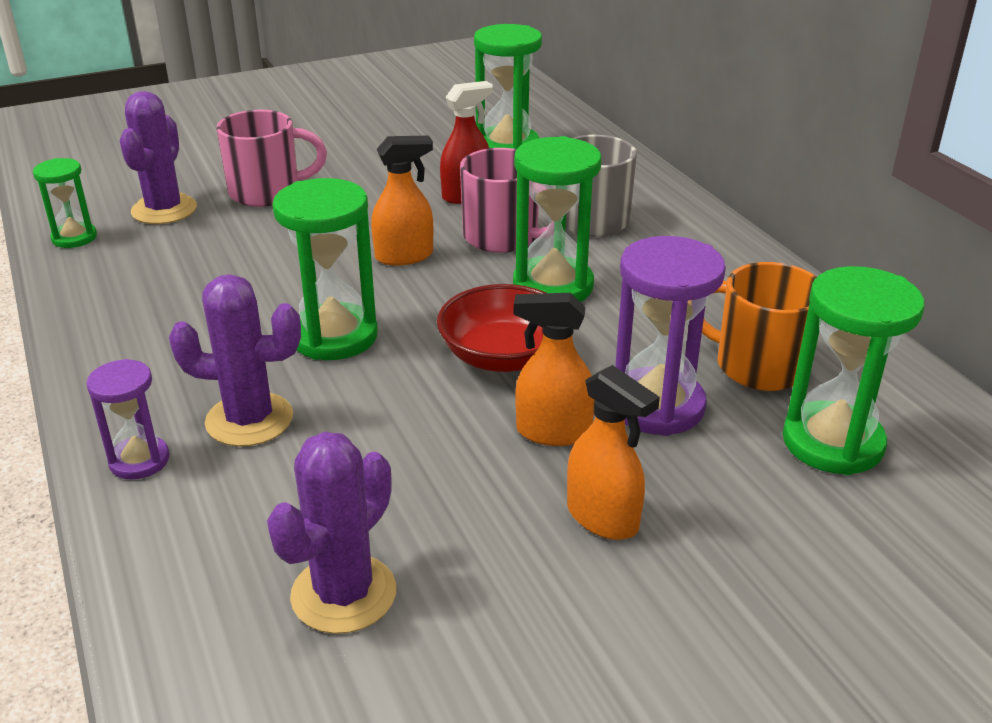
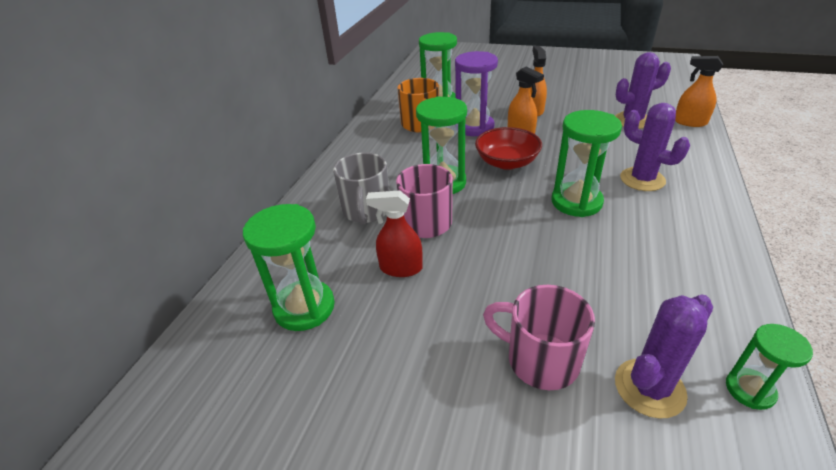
camera: 135 degrees left, 5 degrees up
purple hourglass [86,359,169,479] -> none
orange spray bottle [371,136,433,266] -> orange spray bottle moved to [675,56,723,127]

